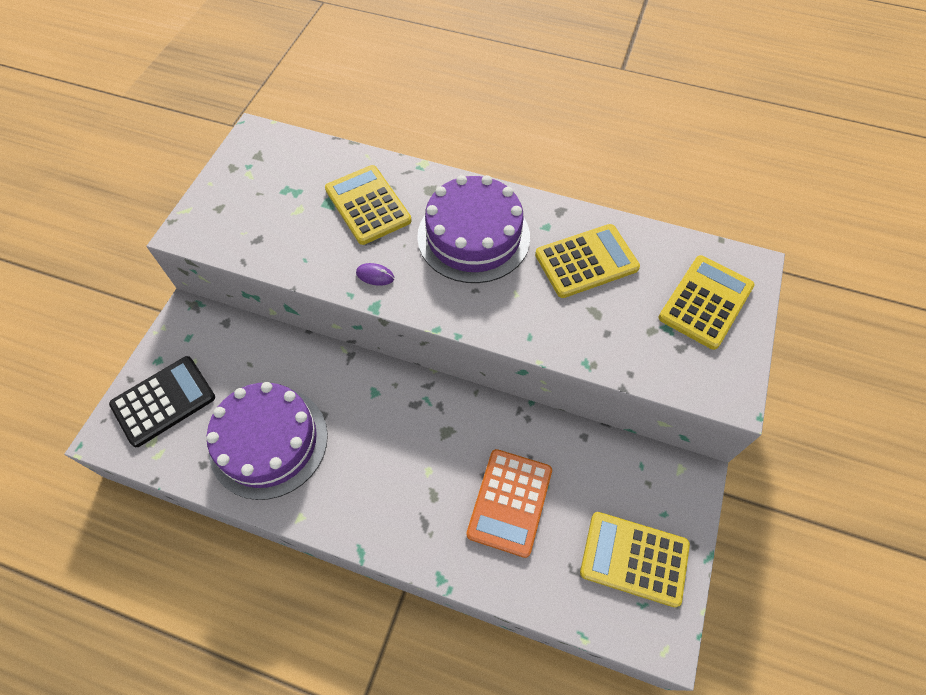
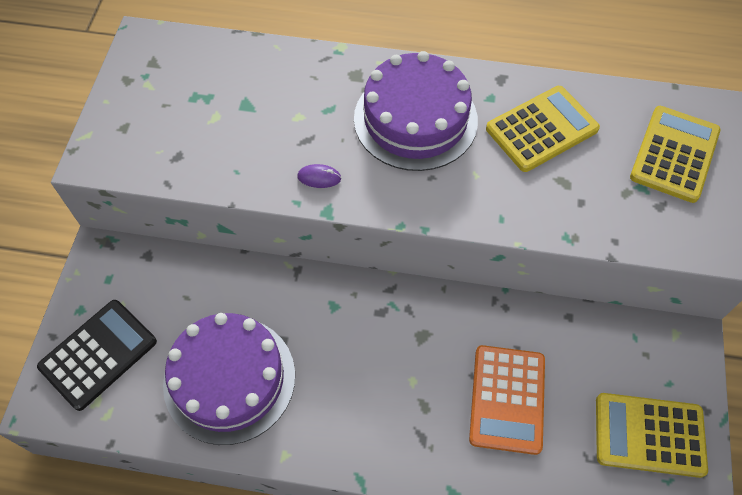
camera: 10 degrees left, 0 degrees up
yellow calculator [325,165,412,245] -> none

